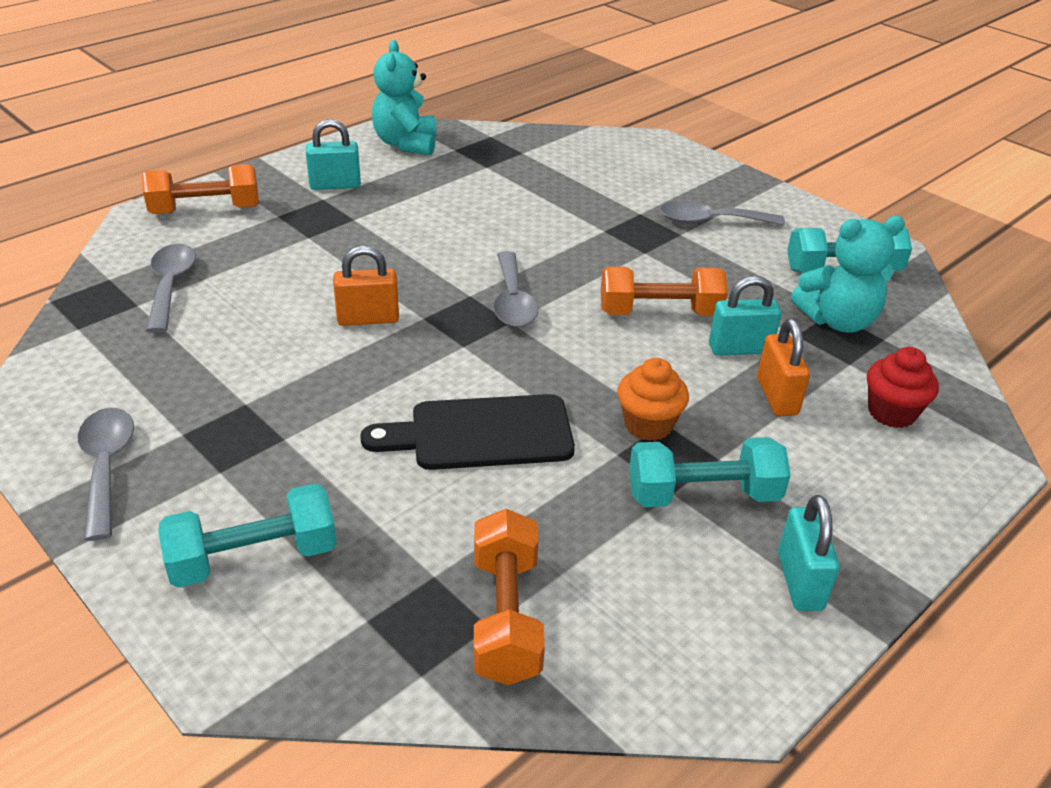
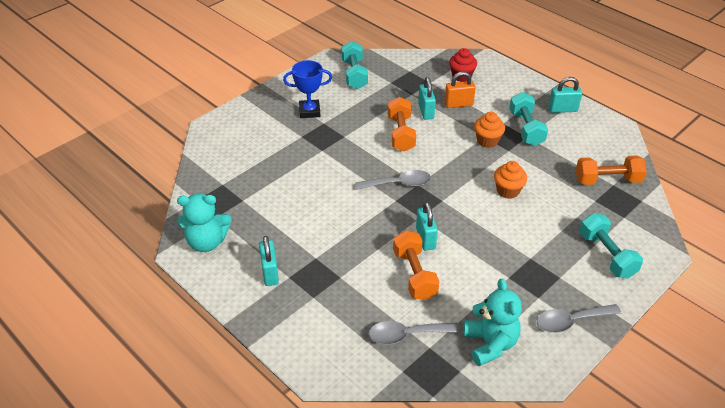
camera: 90 degrees left, 5 degrees up
orange dumbbell [142,164,259,214] -> orange dumbbell moved to [393,230,439,300]
orange padlock [333,246,399,326] -> turquoise padlock [416,202,438,251]
black cutting board [360,394,575,470] -> orange cupcake [494,161,527,199]
grey spoon [660,201,785,226] -> blue trophy [283,60,332,118]
turquoise teddy bear [791,216,905,333] -> turquoise teddy bear moved to [463,279,522,366]

